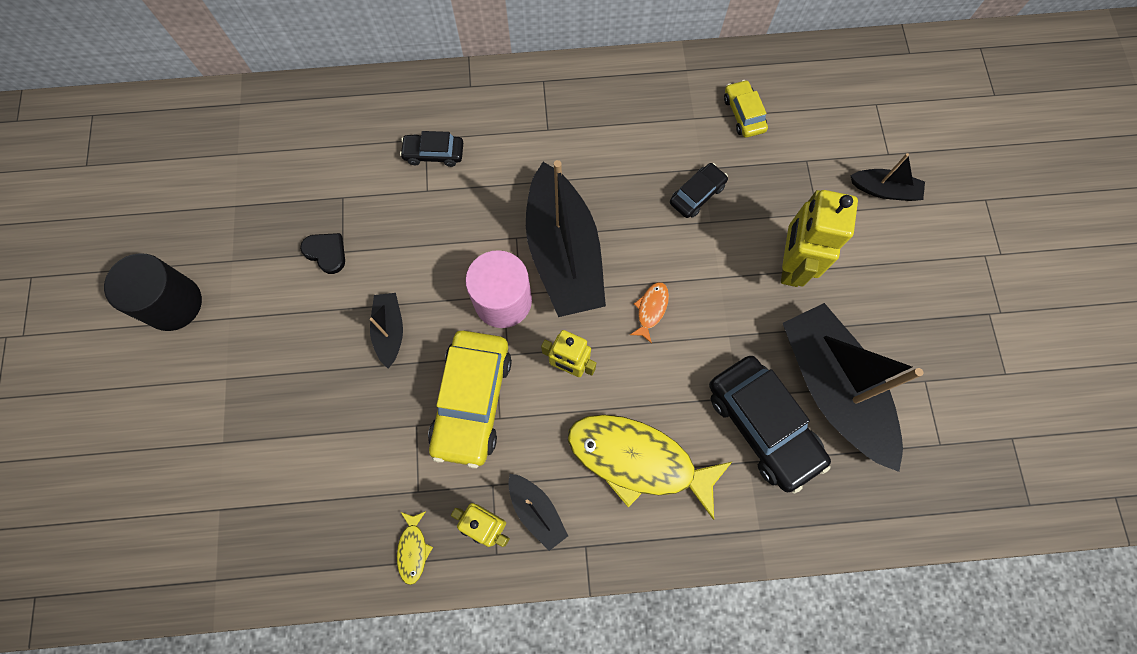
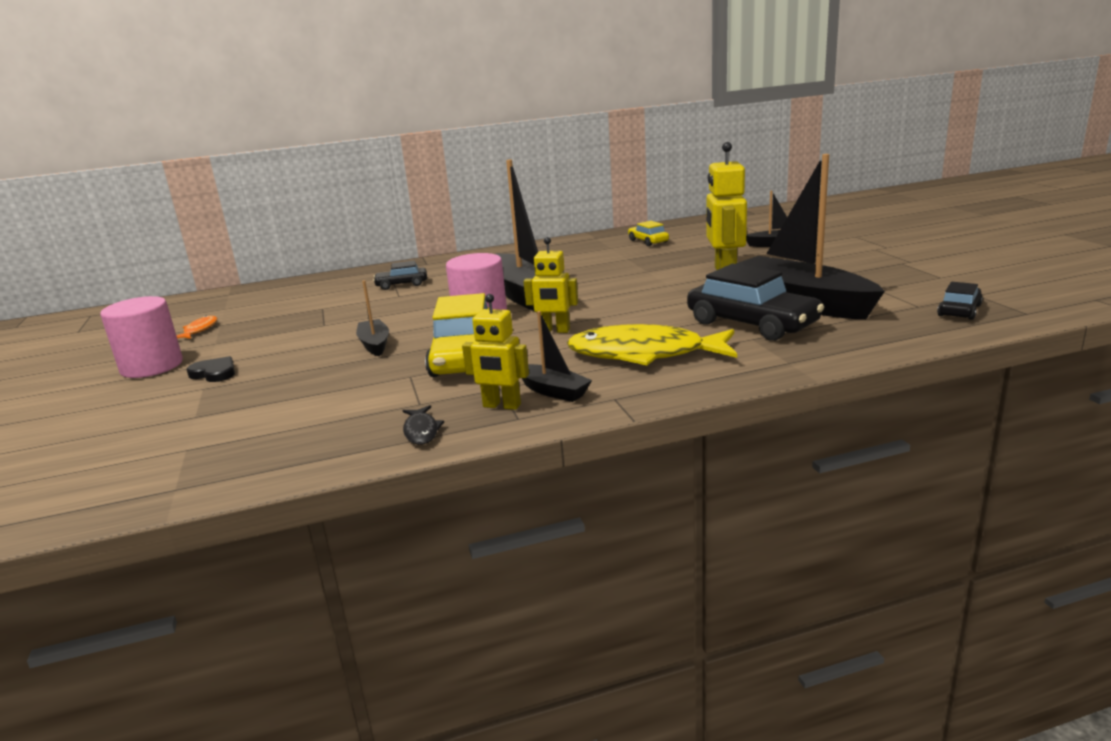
camera: 10 degrees left, 50 degrees down
black cylinder [104,253,202,331] -> pink cylinder [100,296,183,378]
black heart [300,233,345,274] -> black heart moved to [186,356,235,382]
yellow fish [397,511,433,585] -> black fish [403,405,444,445]
orange fish [630,282,669,344] -> orange fish moved to [176,315,217,339]
black car [670,163,728,218] -> black car moved to [937,282,983,320]

